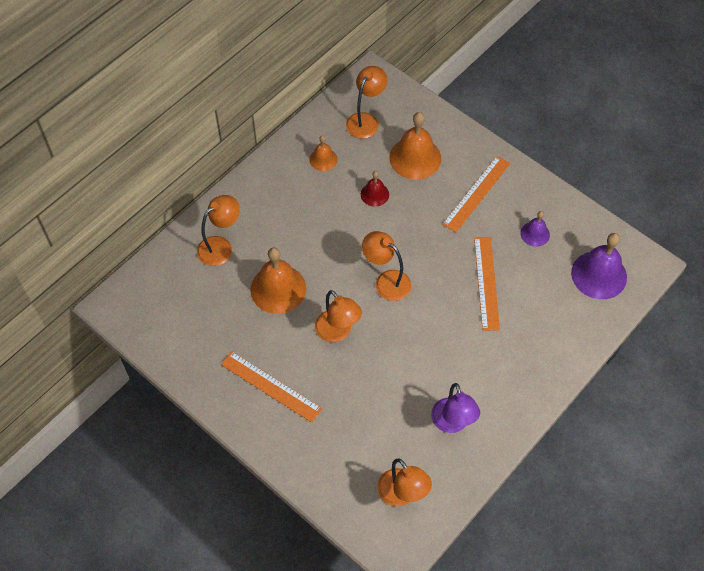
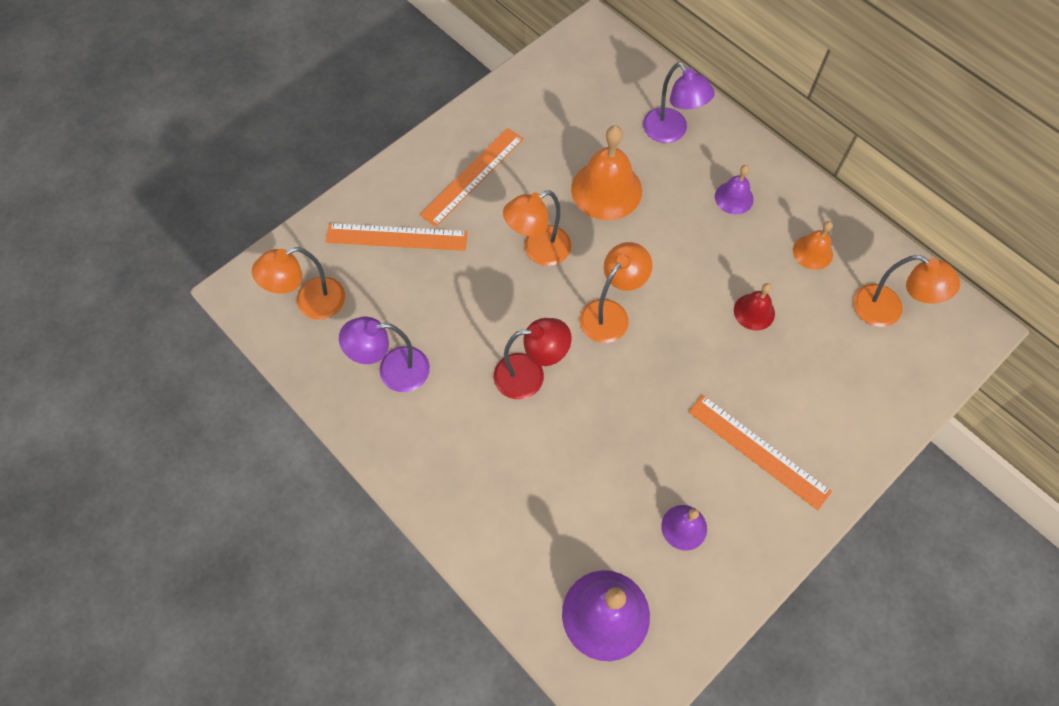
camera: 95 degrees right, 5 degrees up
orange lamp [197,195,240,266] -> purple lamp [643,62,715,143]
orange bell [389,112,441,179] -> none
orange ruler [474,237,500,331] -> orange ruler moved to [326,223,468,251]
none -> red lamp [494,318,572,399]
none -> purple bell [715,165,754,214]

